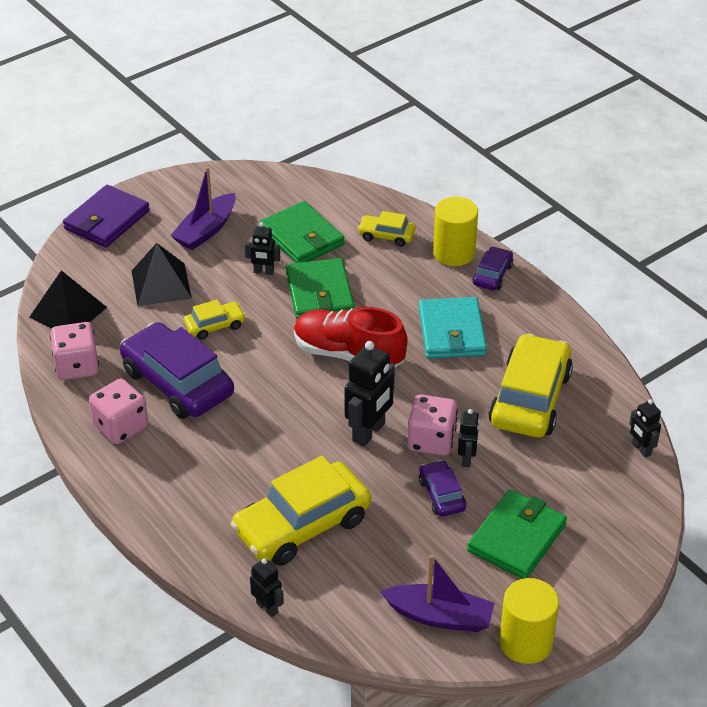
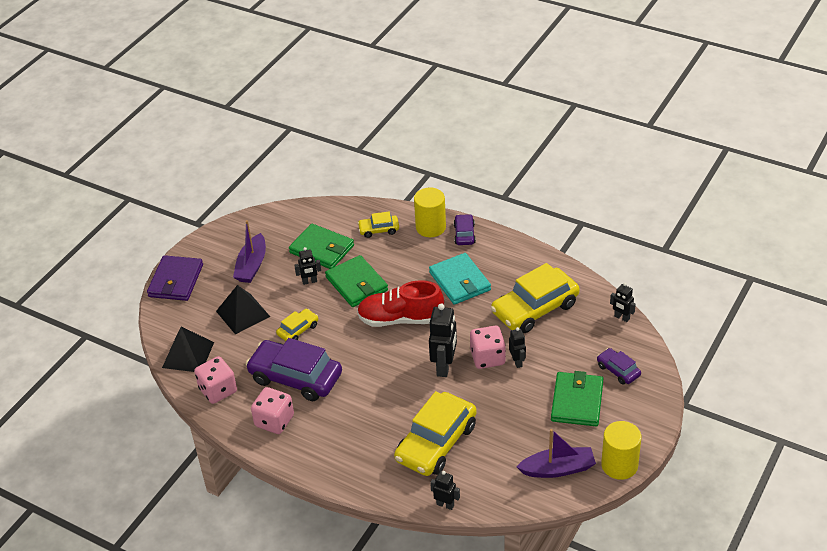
camera: 20 degrees left, 0 degrees up
purple car [419,460,466,516] -> purple car moved to [597,348,641,385]
yellow car [489,334,573,438] -> yellow car turned 120 degrees counterclockwise [491,263,580,333]

